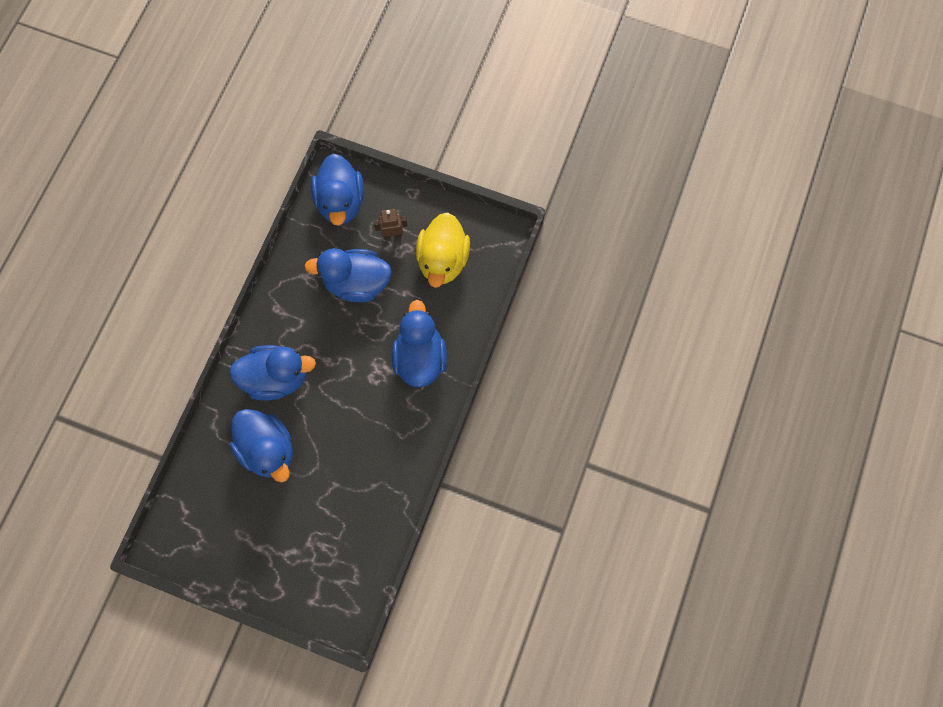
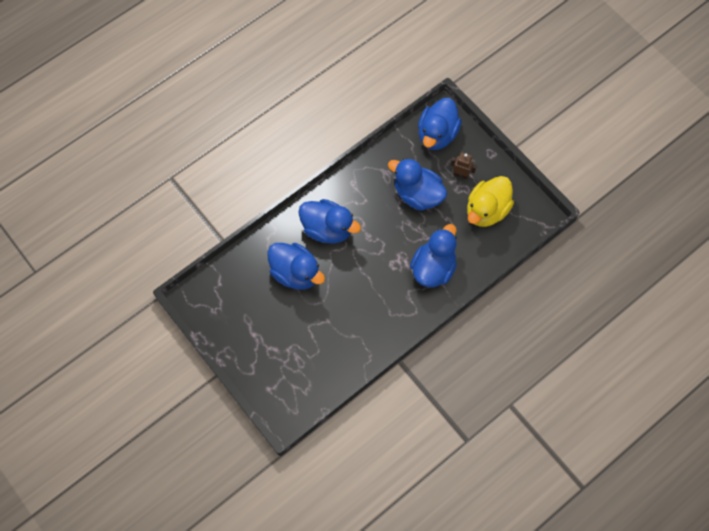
camera: 30 degrees right, 5 degrees down
blue duck [230,409,293,483] -> blue duck turned 45 degrees counterclockwise [267,243,325,290]

